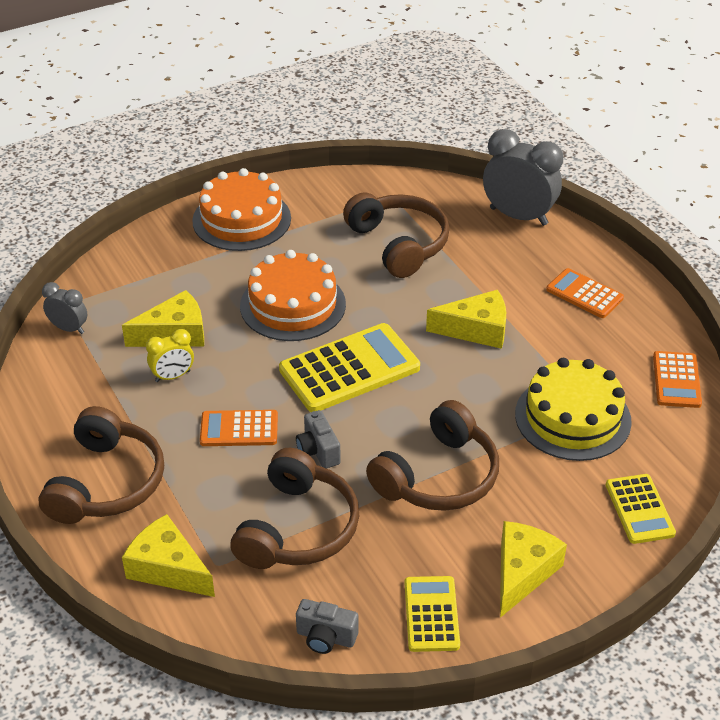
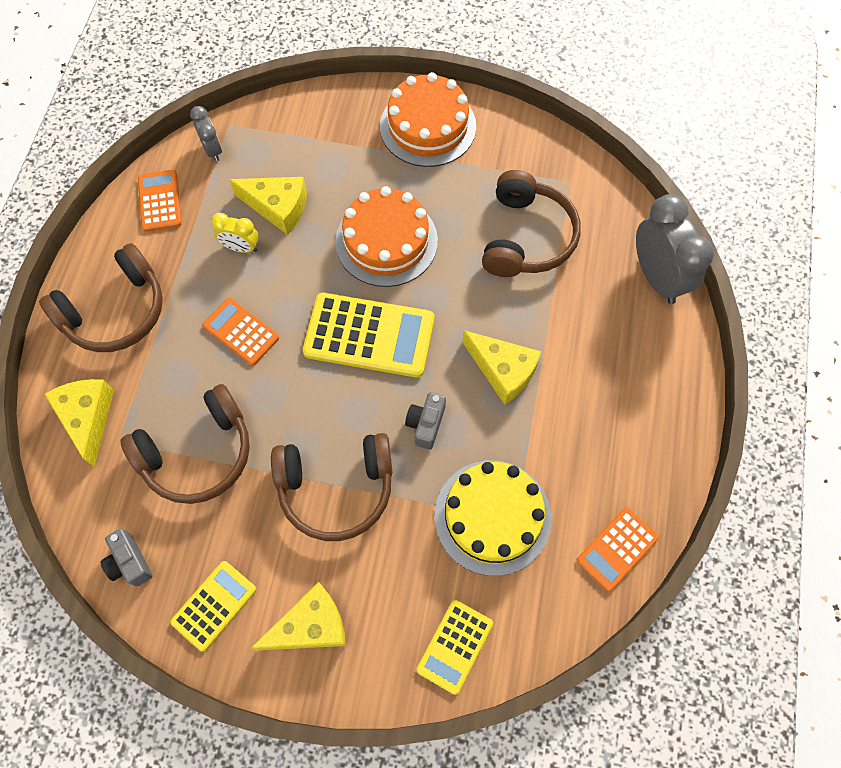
camera: 40 degrees right, 25 degrees up
grey camera [296,410,341,468] -> grey camera moved to [405,392,446,450]
orange calculator [546,268,624,318] -> orange calculator moved to [138,170,182,232]

